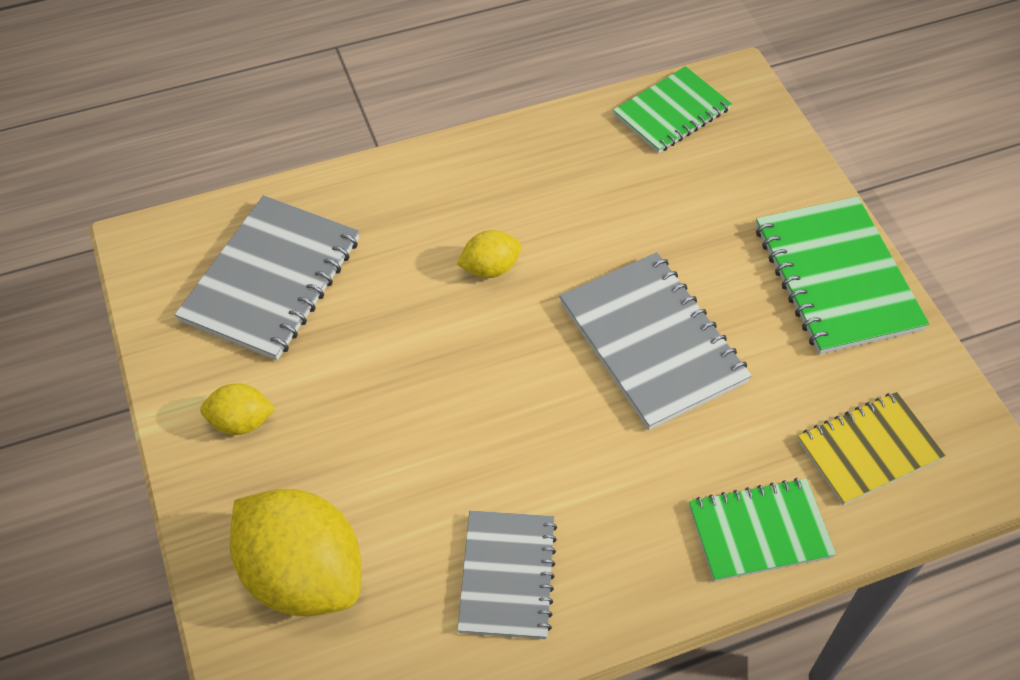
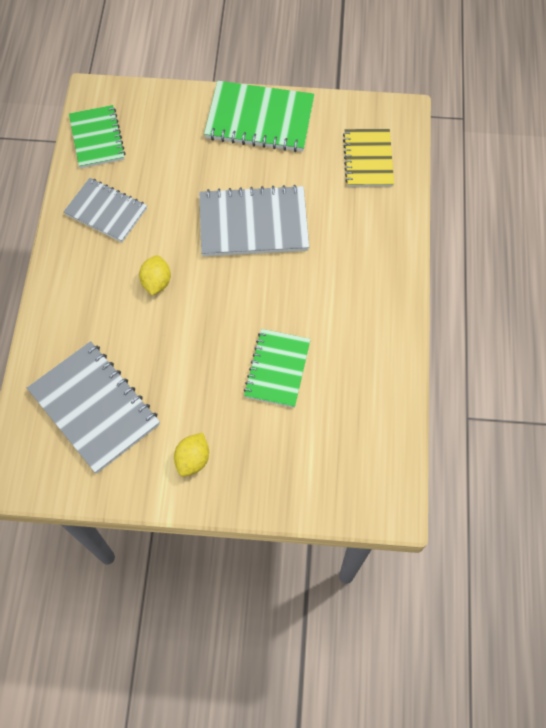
camera: 65 degrees left, 10 degrees up
yellow lemon [230,489,361,616] -> none
grey notebook [457,510,557,639] -> grey notebook moved to [63,178,147,242]
green notebook [689,478,836,582] -> green notebook moved to [243,329,311,408]

